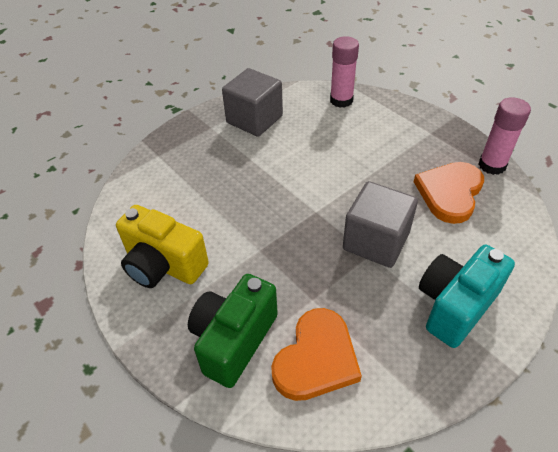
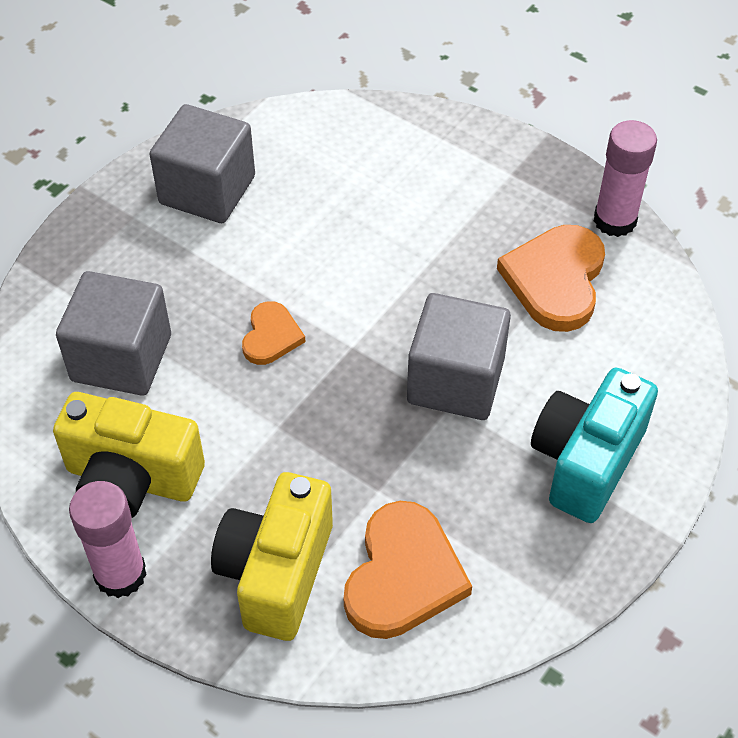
camera: 15 degrees left, 5 degrees up
green camera [188,274,278,388] -> yellow camera [211,472,333,641]
pink glue stick [330,36,359,108] -> pink glue stick moved to [69,481,147,598]
none -> grey cube [56,271,171,396]
none -> orange heart [242,301,306,365]

